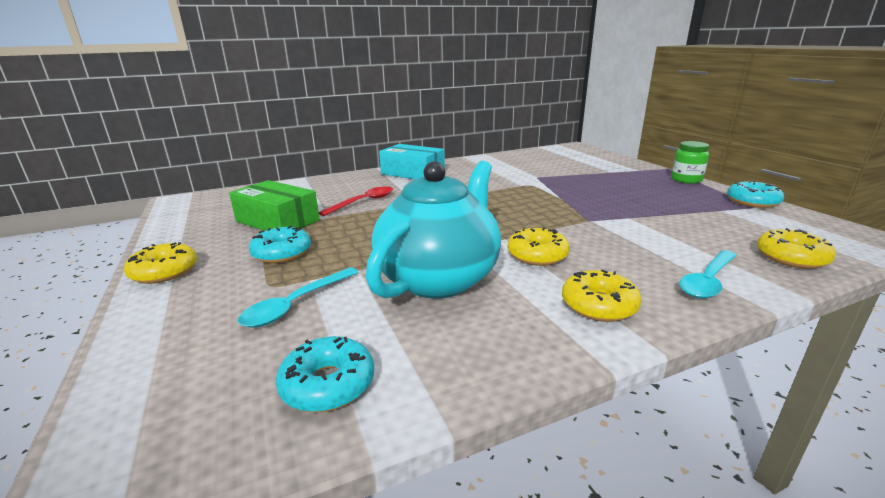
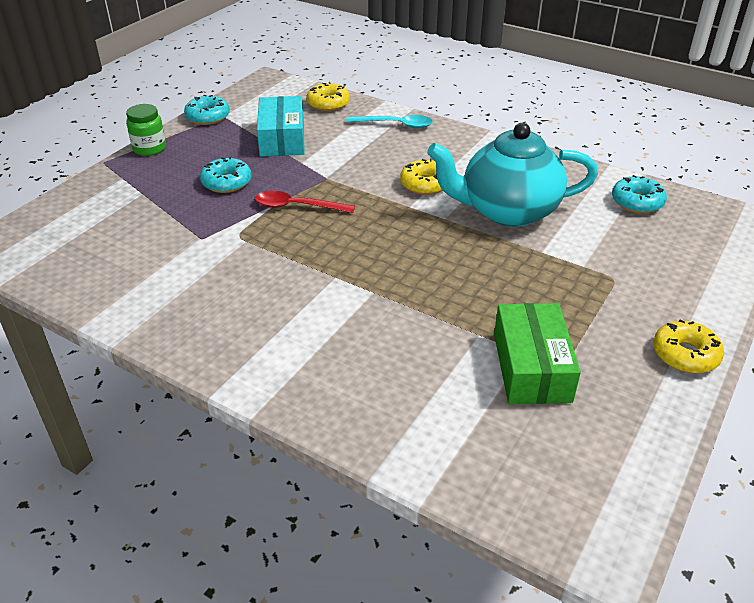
camera: 125 degrees left, 15 degrees up
turquoise spoon [238,267,359,327] -> none
turquoise donut [249,226,311,263] -> turquoise donut moved to [200,156,252,193]
red spoon [319,186,393,216] -> red spoon moved to [255,191,355,213]
turquoise box [379,144,445,179] -> turquoise box moved to [257,96,305,157]
yellow donut [562,269,642,322] -> none

